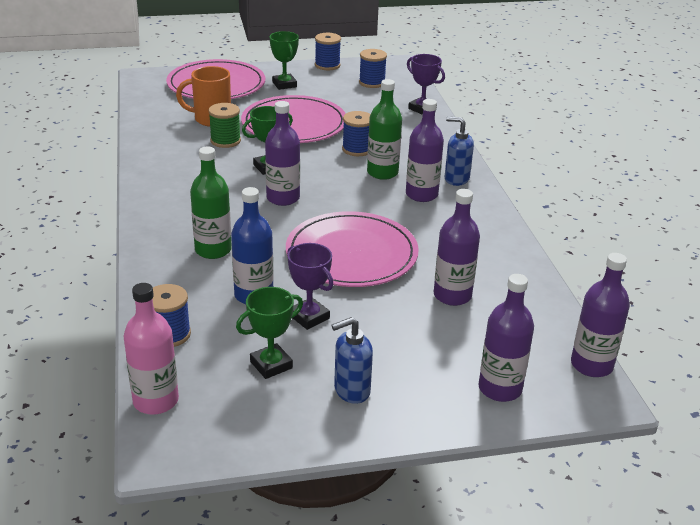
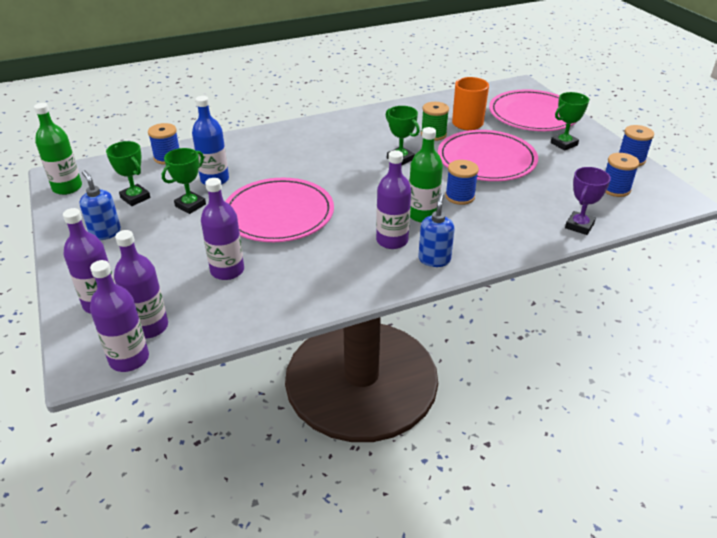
camera: 80 degrees right, 5 degrees up
pink bottle [123,283,179,415] -> none
green bottle [190,146,232,259] -> green bottle moved to [34,103,82,195]
purple bottle [265,101,300,206] -> purple bottle moved to [114,230,168,339]
purple trophy [287,243,333,330] -> green trophy [162,148,206,214]

